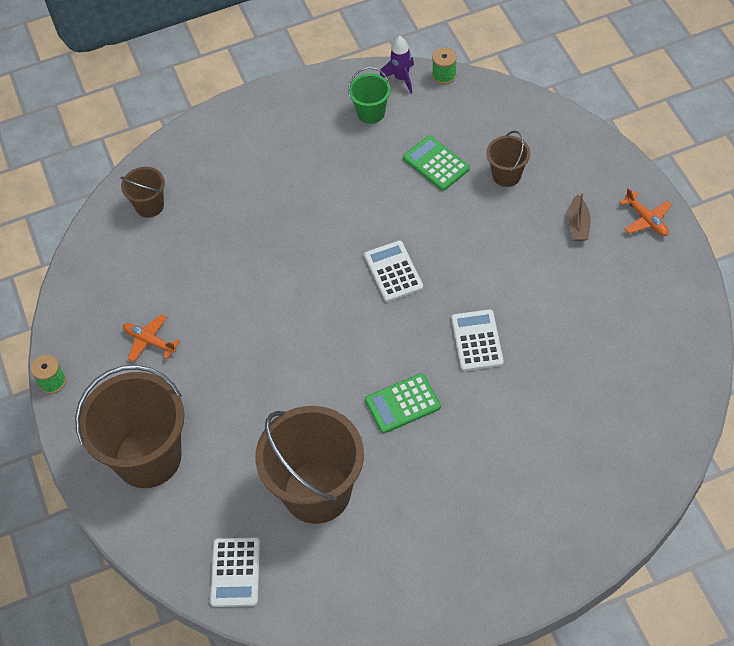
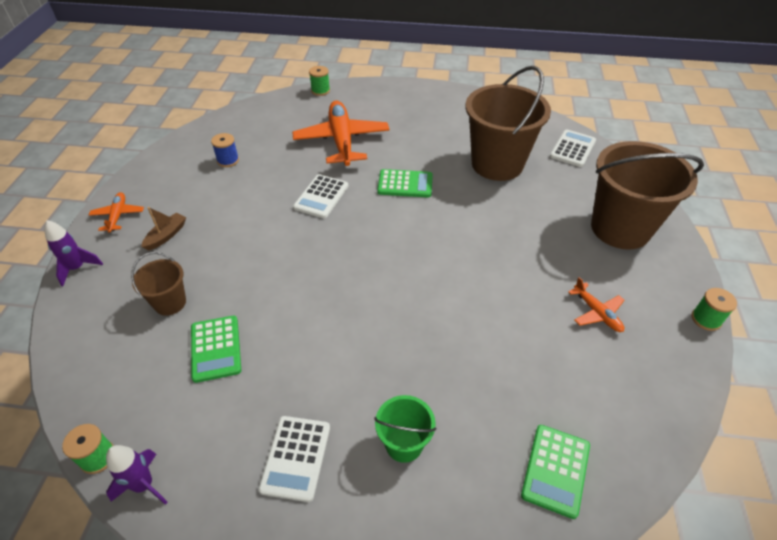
camera: 155 degrees left, 10 degrees down
brown bucket [121,167,165,218] -> green calculator [521,425,590,519]
green bucket [348,67,391,124] -> green bucket moved to [374,395,436,463]
white calculator [364,240,423,302] -> white calculator moved to [259,416,330,502]
none -> purple rocket [44,220,103,286]
none -> blue spool [211,133,239,167]
none -> orange plane [292,101,389,166]
none -> green spool [309,66,330,96]

